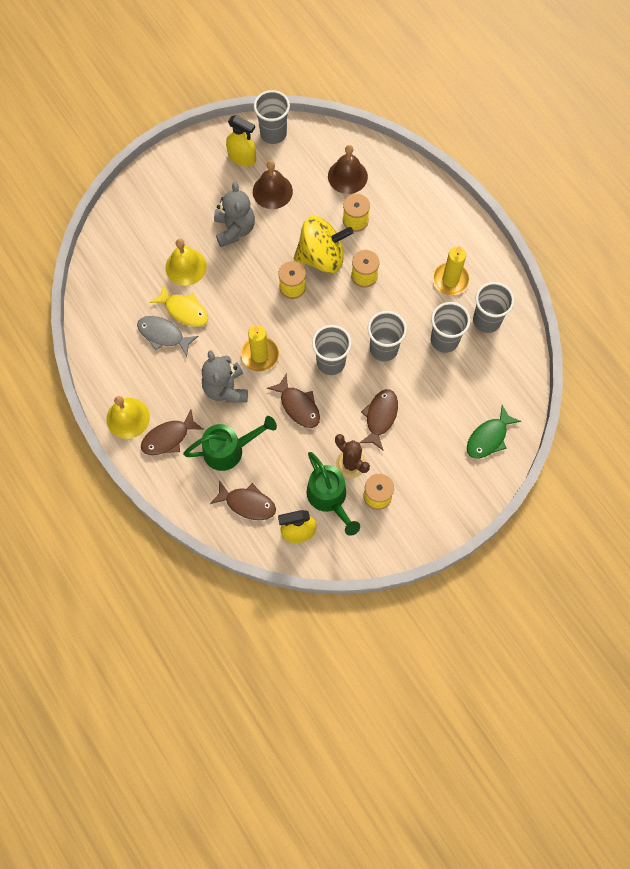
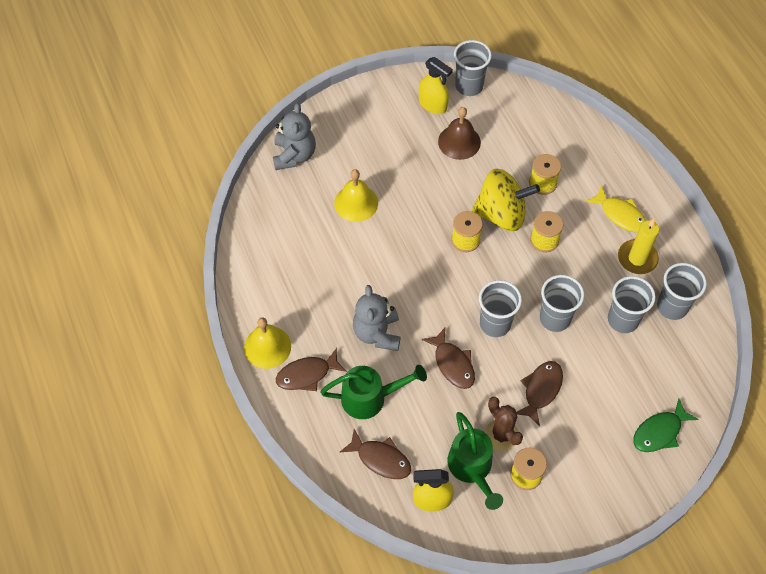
camera: 10 degrees right, 10 degrees down
grey fish [137,316,199,356] -> none
yellow fish [150,285,208,327] -> yellow fish moved to [585,186,646,232]
grey teddy bear [214,182,255,247] -> grey teddy bear moved to [273,103,316,170]
yellow candle [241,325,279,371] -> none
brown bell [328,145,368,194] -> none

